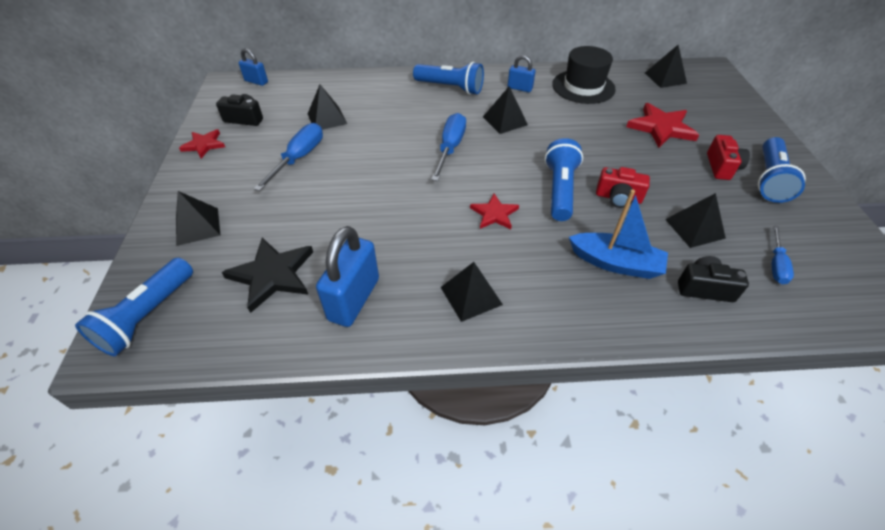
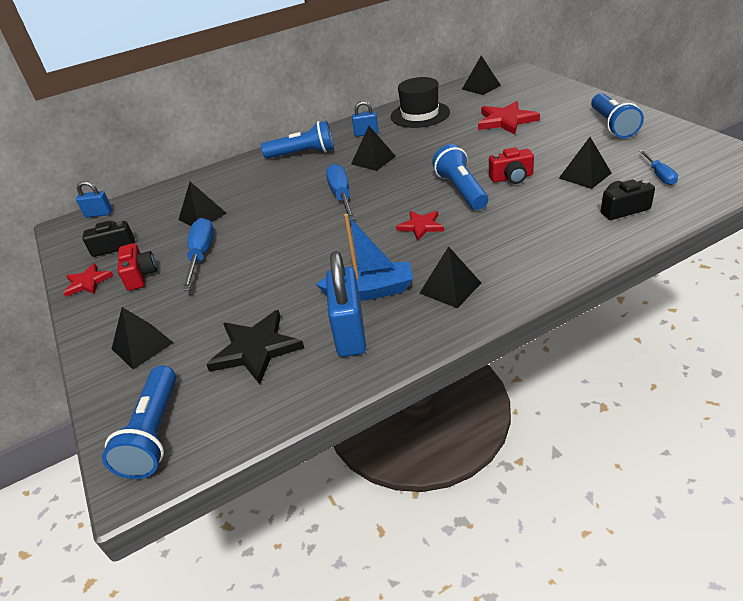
camera: 20 degrees left, 10 degrees down
blue boat [569,189,668,279] -> blue boat moved to [316,214,413,301]
red camera [707,135,750,180] -> red camera moved to [118,243,157,291]

